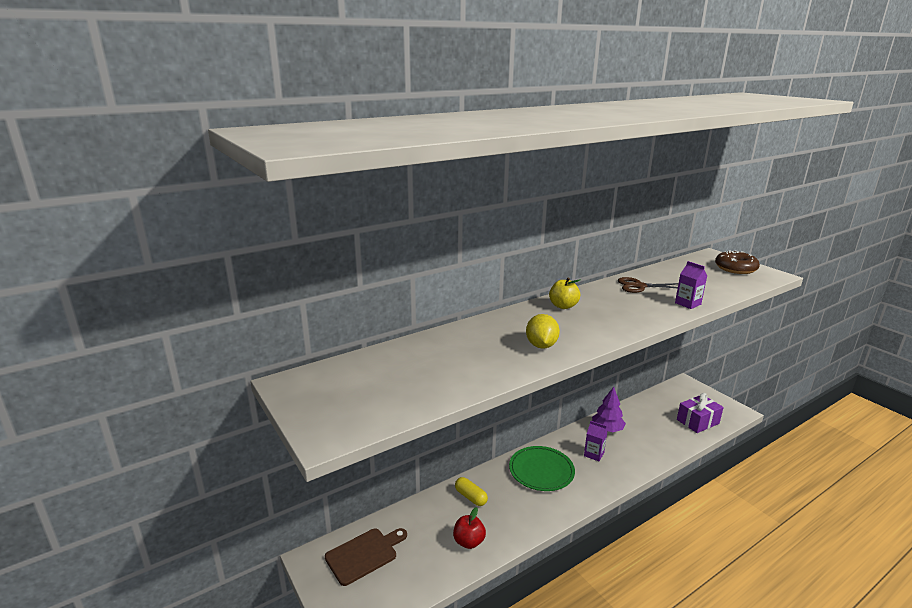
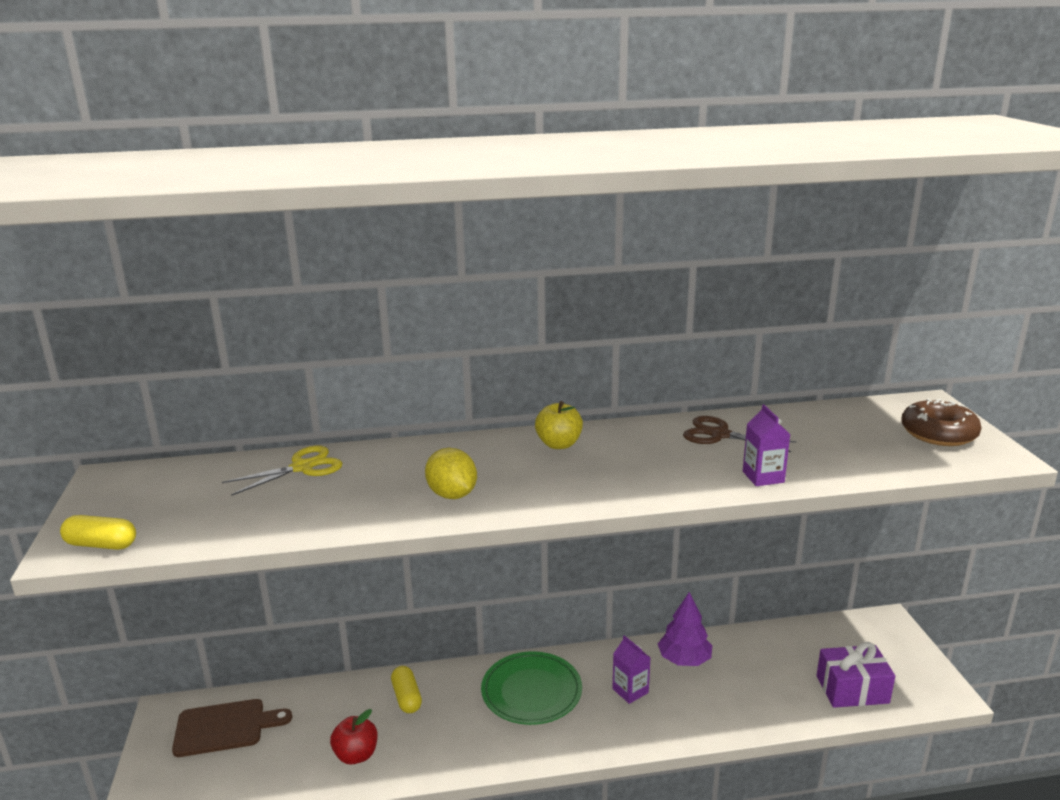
camera: 25 degrees right, 0 degrees up
yellow lemon [526,314,560,349] -> yellow lemon turned 60 degrees counterclockwise [425,448,477,499]
none -> yellow capsule [60,515,136,550]
none -> yellow scissors [222,446,342,496]

